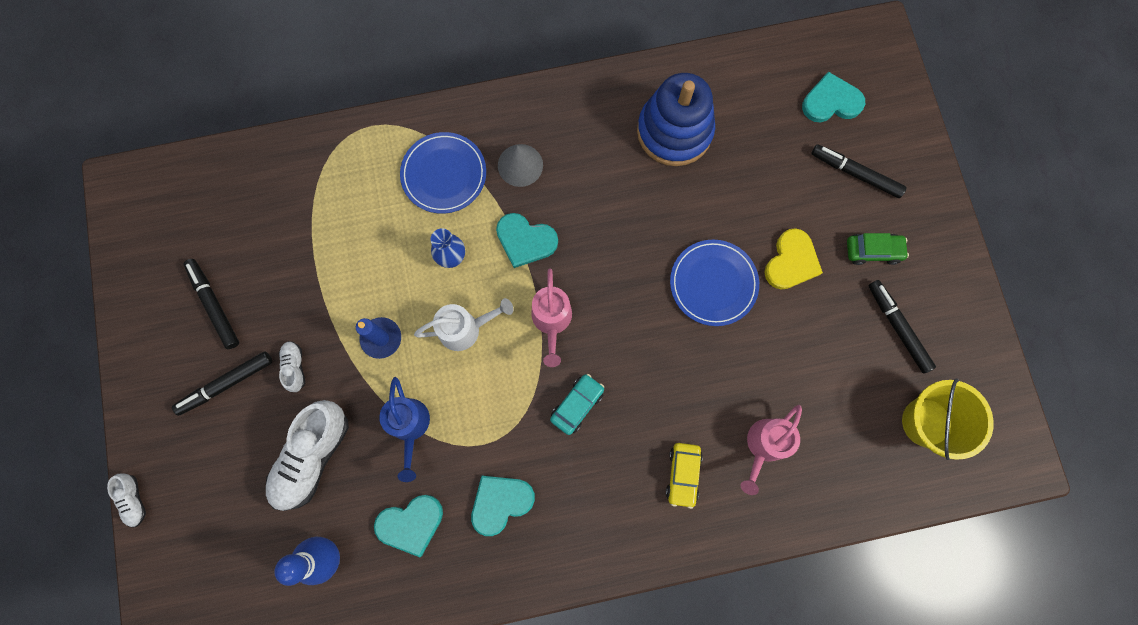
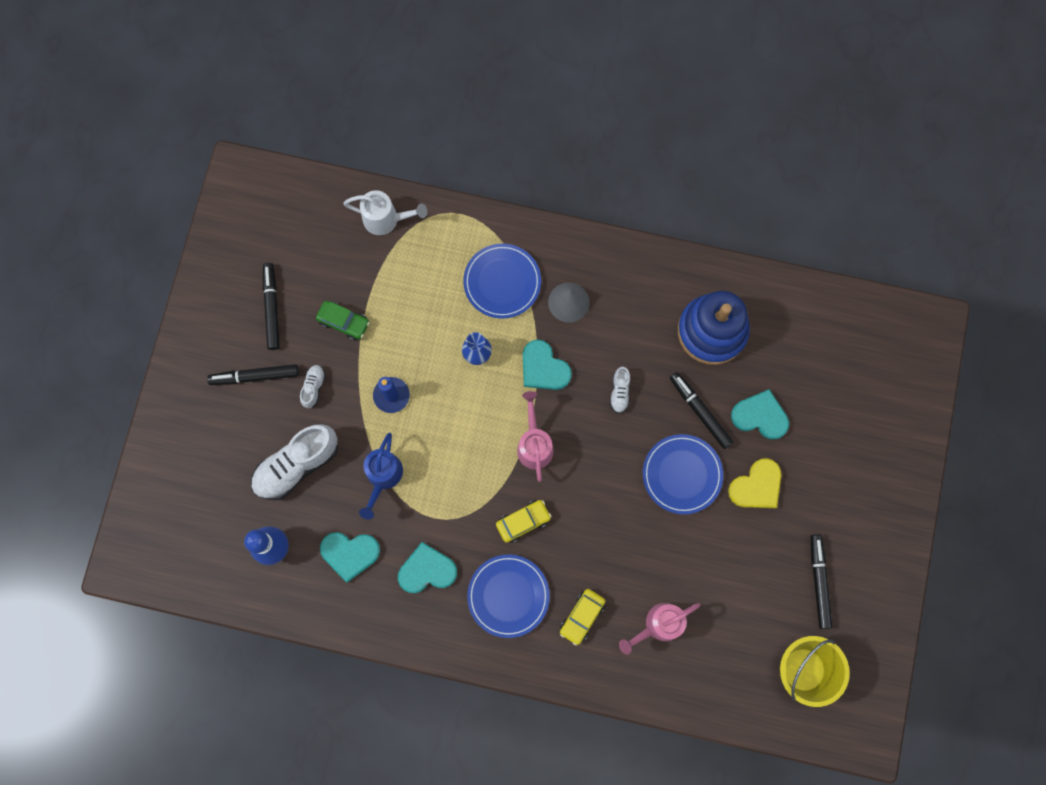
camera: 25 degrees right, 0 degrees up
white shoe [107,473,146,527] -> white shoe moved to [610,366,630,413]
white watering can [414,298,514,351] -> white watering can moved to [343,190,427,235]
pink watering can [531,268,572,367] -> pink watering can turned 150 degrees clockwise [517,391,554,482]
turquoise car [550,374,604,435] -> yellow car [496,500,552,543]
turquoise heart [802,72,865,122] -> turquoise heart moved to [731,389,789,440]
black marker [811,144,907,198] -> black marker moved to [670,372,733,449]
green car [847,233,909,265] -> green car moved to [316,301,370,341]
none -> blue plate [467,554,550,638]

